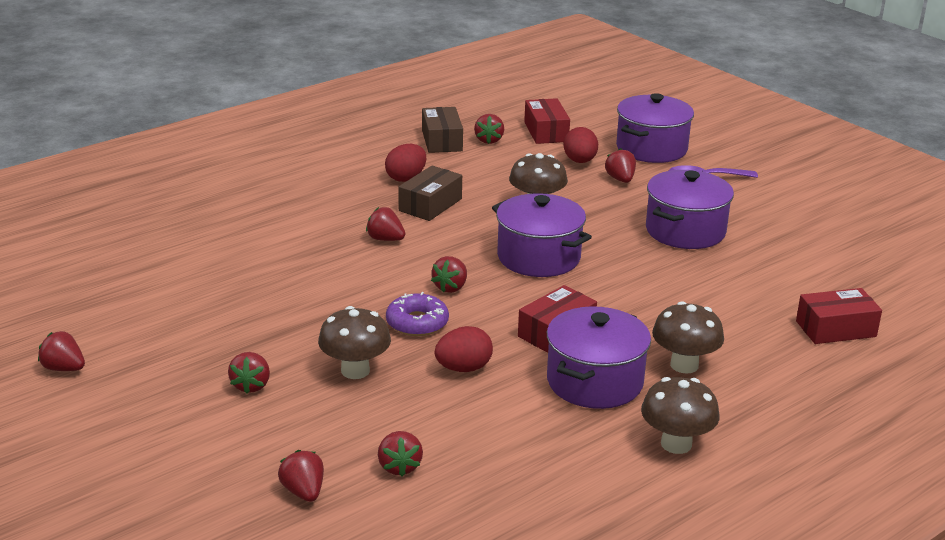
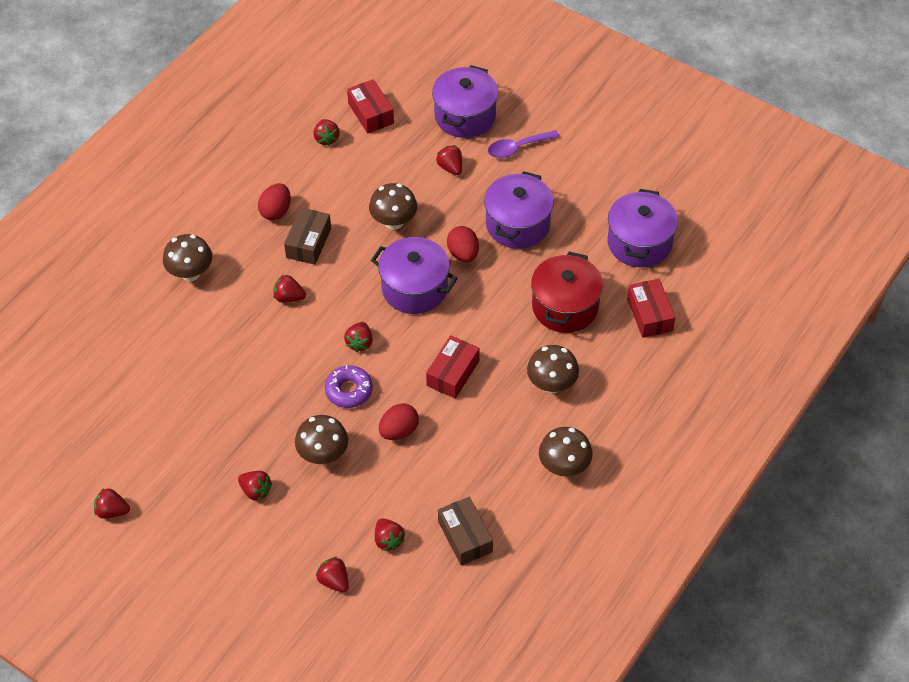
camera: 15 degrees left, 25 degrees up
red strawberry [228,352,270,394] -> red strawberry turned 45 degrees counterclockwise [238,471,272,501]
brown box [422,107,463,153] -> brown box moved to [438,497,493,565]
purple pot [547,306,651,409] -> purple pot moved to [607,189,678,267]
red egg [563,127,598,163] -> red egg moved to [447,226,479,262]
red box [796,288,882,344] -> red box turned 75 degrees counterclockwise [627,279,675,338]
none -> brown mushroom [163,234,212,281]
none -> red pot [531,251,603,333]

